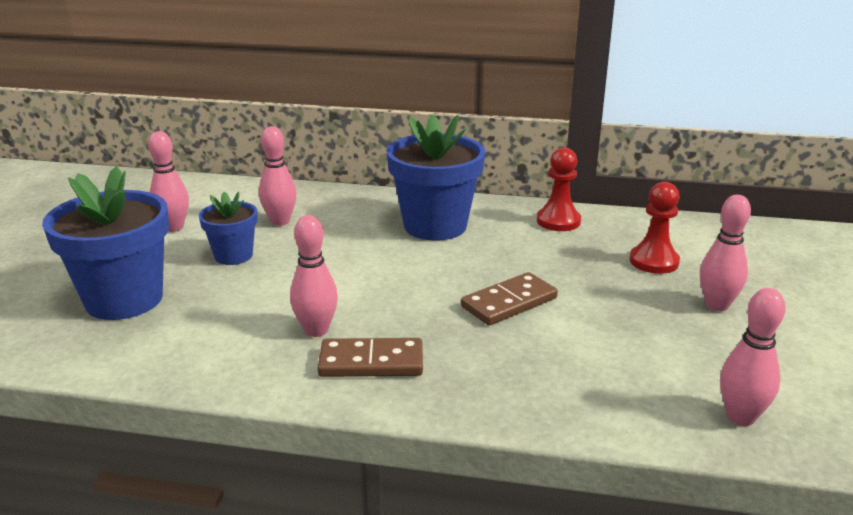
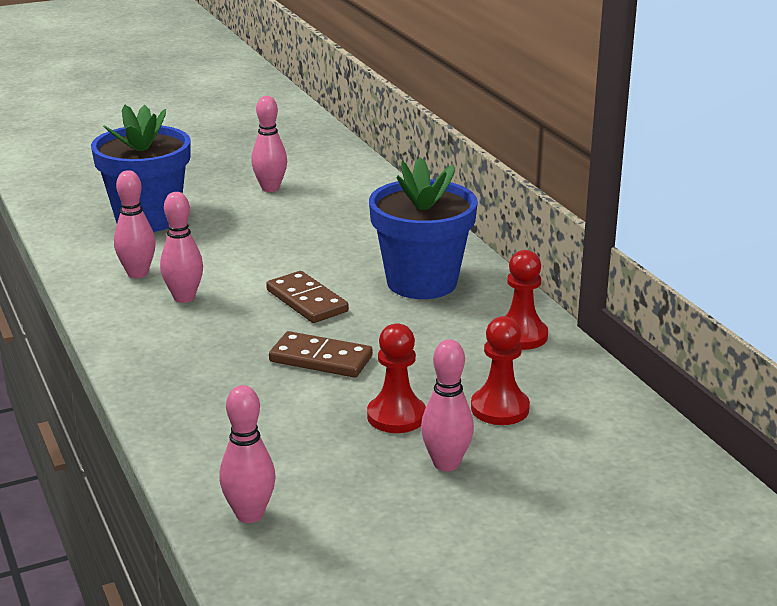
camera: 55 degrees right, 0 degrees up
blue flower pot [199,192,258,265] -> none
pink bowling pin [259,126,297,226] -> pink bowling pin moved to [114,170,156,278]
brown domino [318,338,423,377] -> brown domino moved to [266,271,349,323]
none -> red pawn [367,323,426,433]

